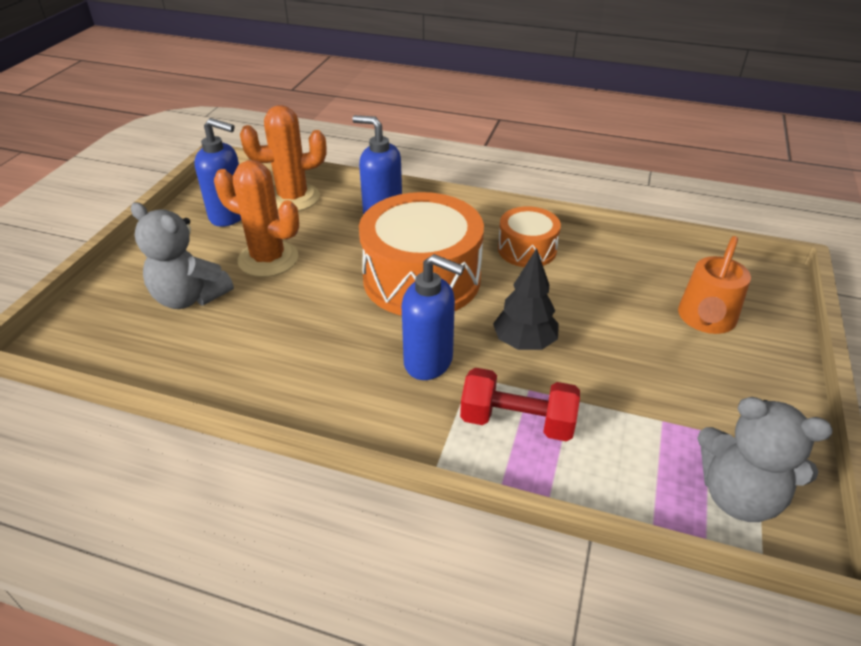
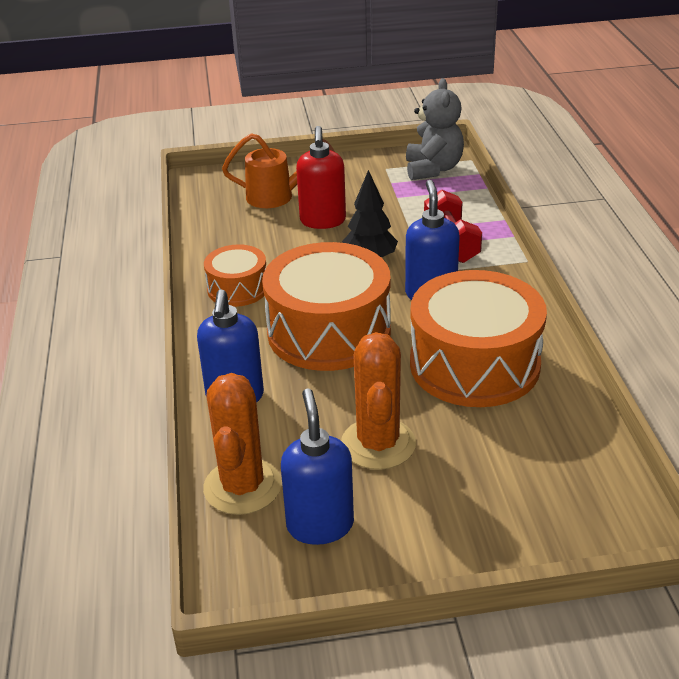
camera: 115 degrees left, 5 degrees down
grey teddy bear [131,202,234,309] -> none
orange cactus [240,105,326,211] -> orange cactus turned 45 degrees clockwise [203,373,282,515]
none -> red soap dispenser [296,126,346,229]
none -> orange drum [410,270,547,407]

